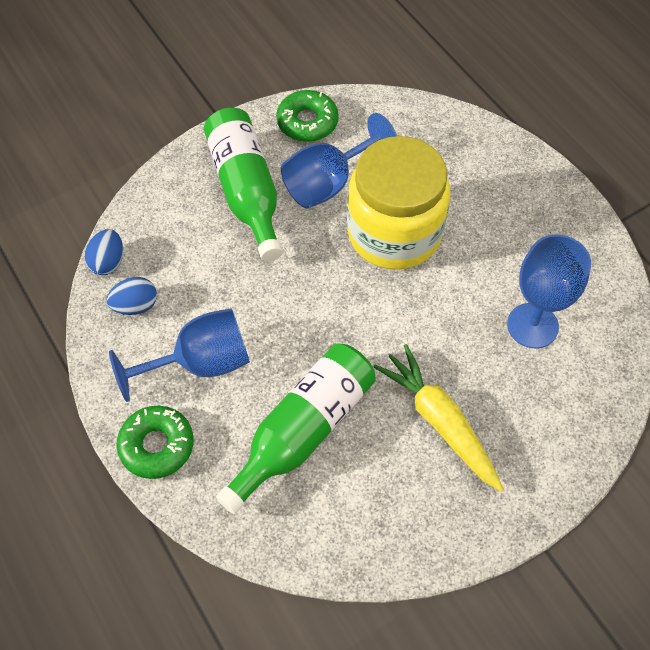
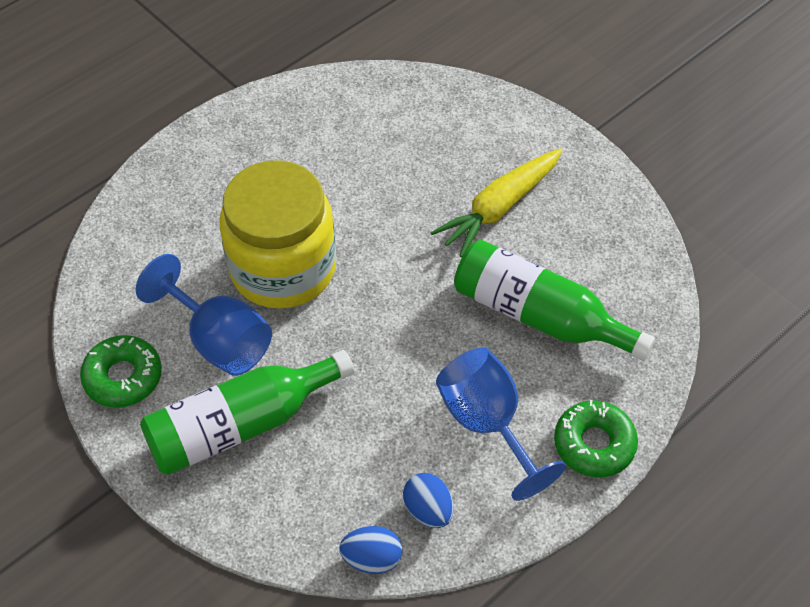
camera: 100 degrees left, 5 degrees down
blue goblet [507,234,591,348] -> none

